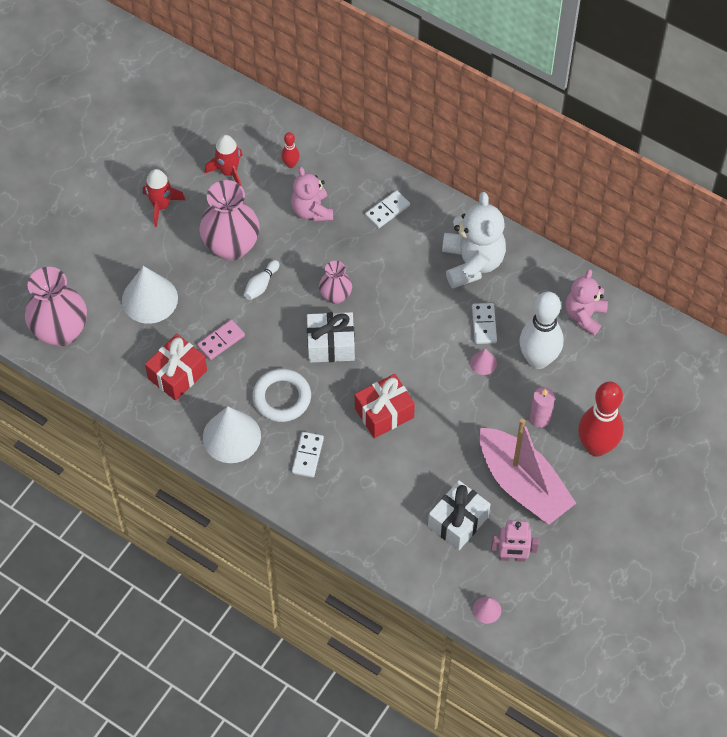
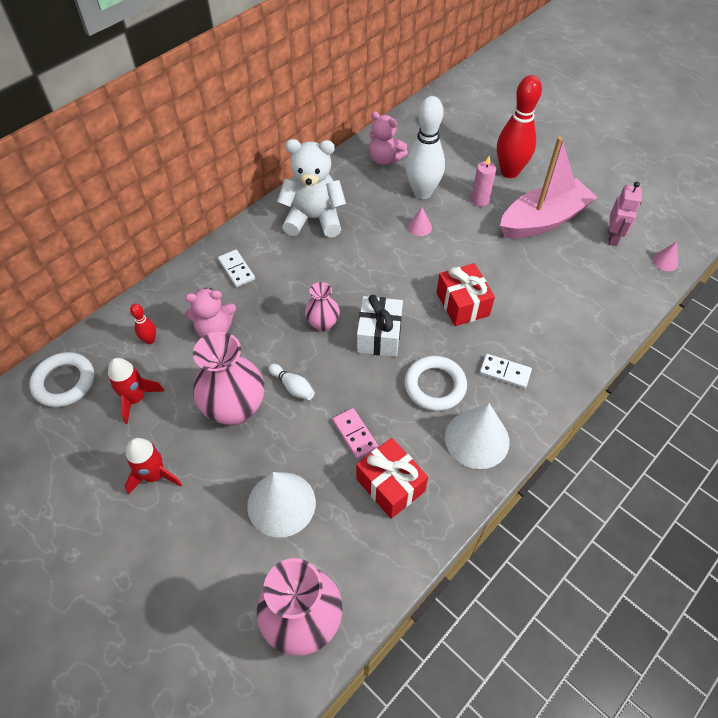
camera: 80 degrees left, 5 degrees down
white gift [428,480,490,550] -> none
white domino [472,303,497,344] -> none
none -> white ring [29,352,94,407]

